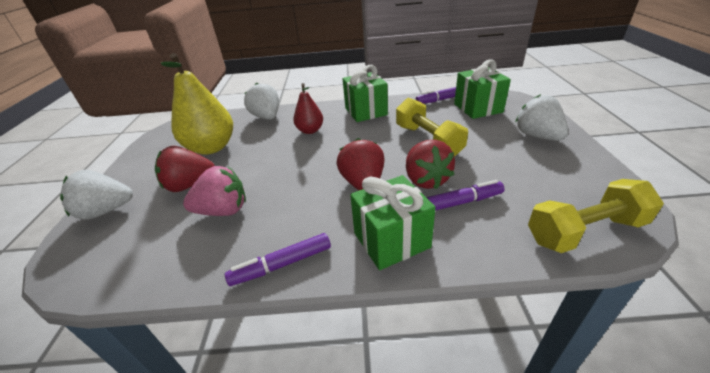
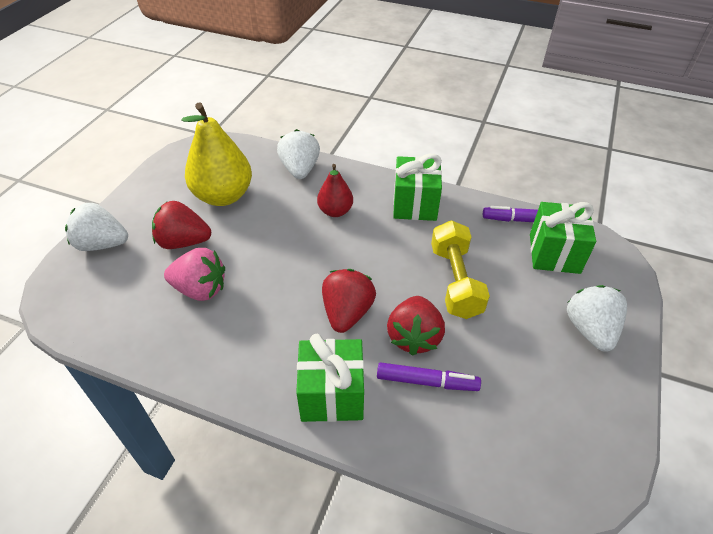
camera: 20 degrees right, 10 degrees up
purple marker [225,233,331,286] -> none
yellow dumbbell [528,179,664,253] -> none

